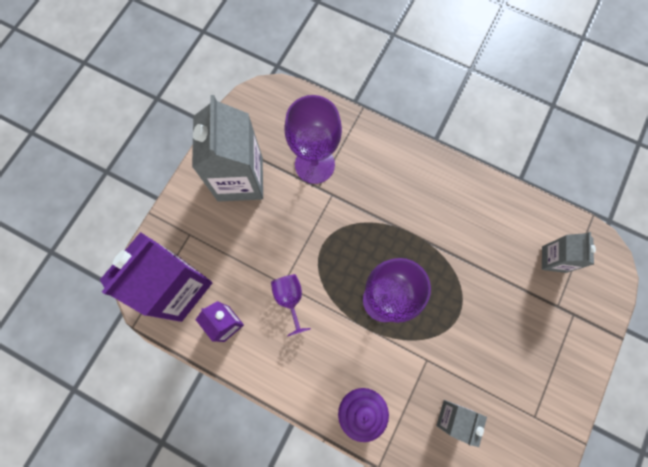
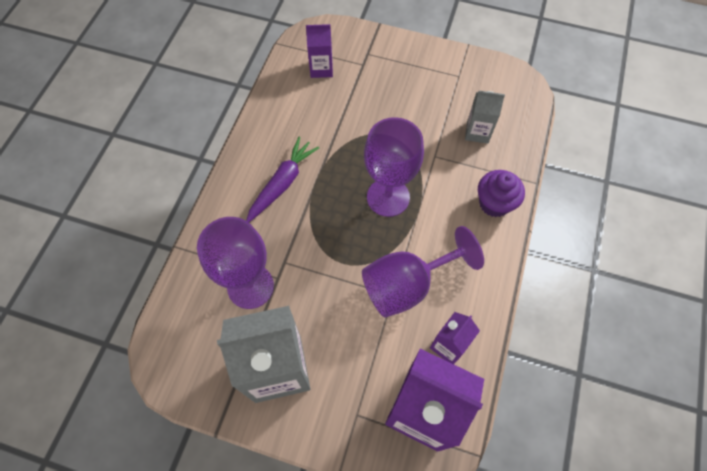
camera: 100 degrees left, 10 degrees down
purple goblet [271,274,311,336] -> purple goblet [362,226,484,318], size x1.84
grey carton [542,232,596,273] -> purple carton [306,24,333,78]
none -> purple carrot [246,137,319,222]

